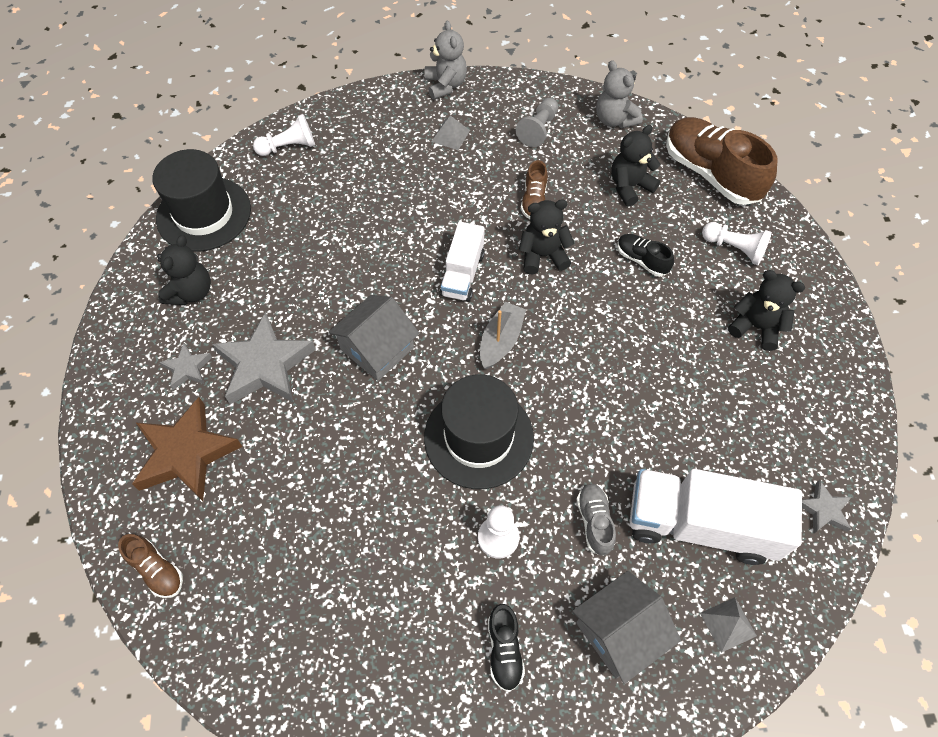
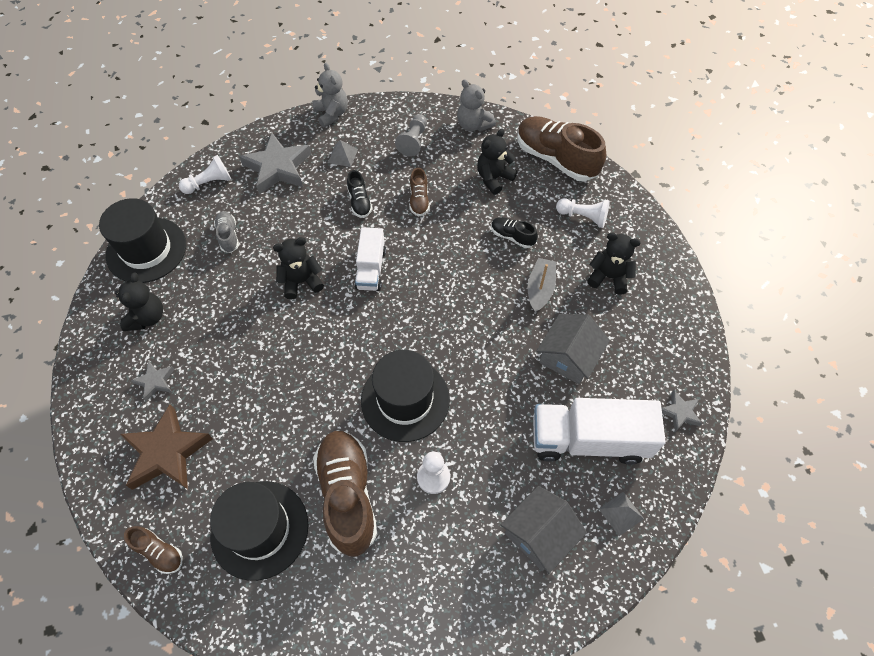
camera: 10 degrees left, 0 degrees up
grey star [212,312,316,404] -> grey star moved to [239,133,311,194]
grey house [329,295,419,381] -> grey house moved to [536,314,610,384]
grey boat [480,302,526,369] -> grey boat moved to [527,258,556,312]
black shoe [488,604,525,692] -> black shoe moved to [347,170,372,218]
black teddy bear [519,199,575,274] -> black teddy bear moved to [273,237,324,299]
grey shoe [576,484,616,556] -> grey shoe moved to [214,211,239,253]
none -> black hat [210,481,308,581]
none -> brown shoe [313,430,377,557]

